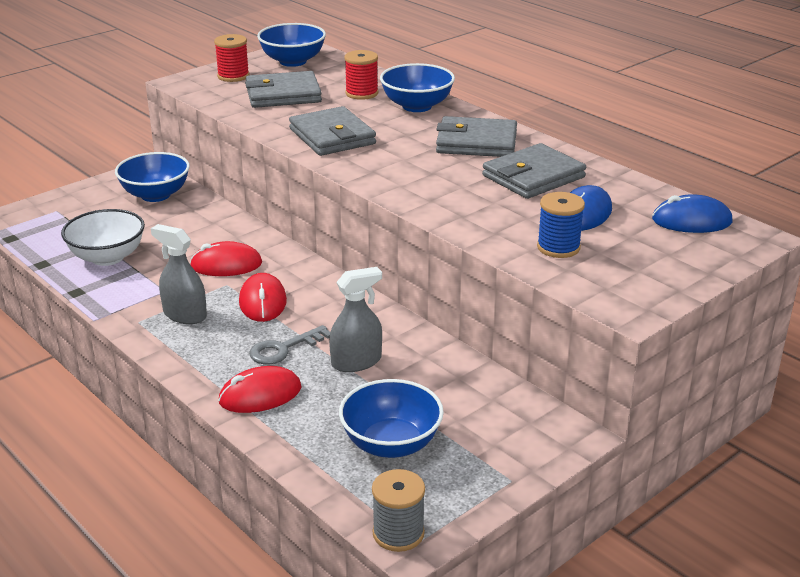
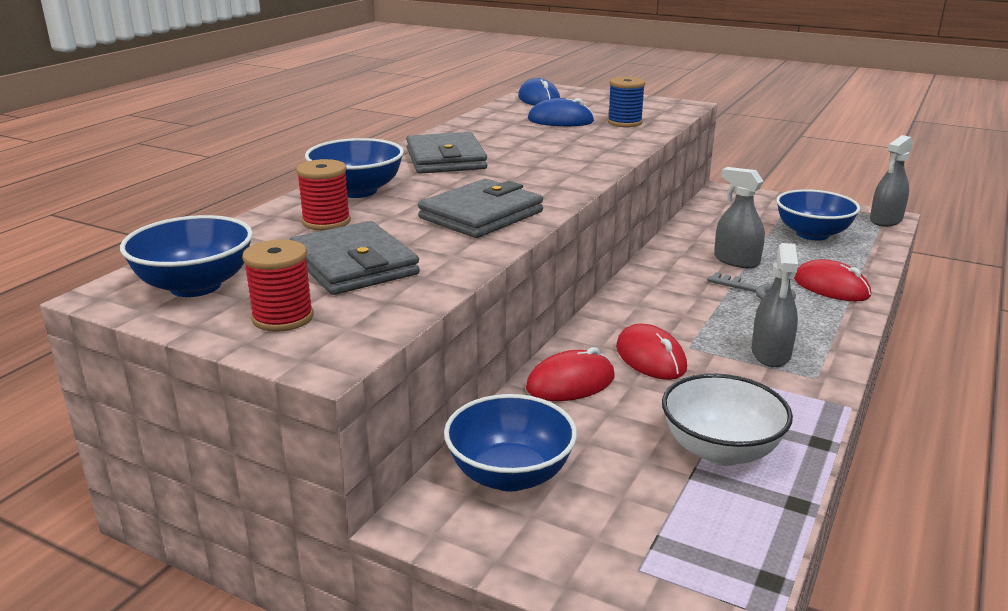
camera: 110 degrees left, 5 degrees down
red mouse [239,273,287,322] -> red mouse moved to [526,347,614,401]
grey spool [372,469,425,552] -> grey spray bottle [870,135,913,226]
grey wallet [482,143,586,199] -> none

